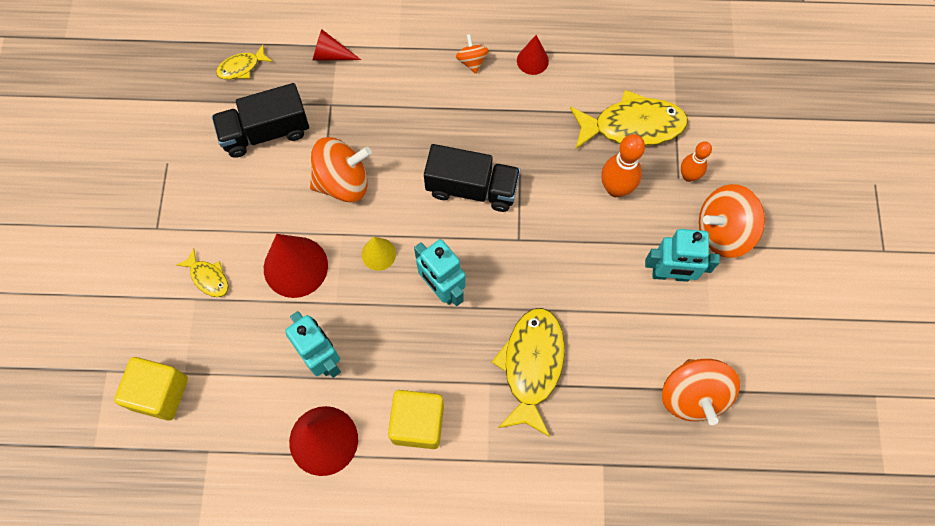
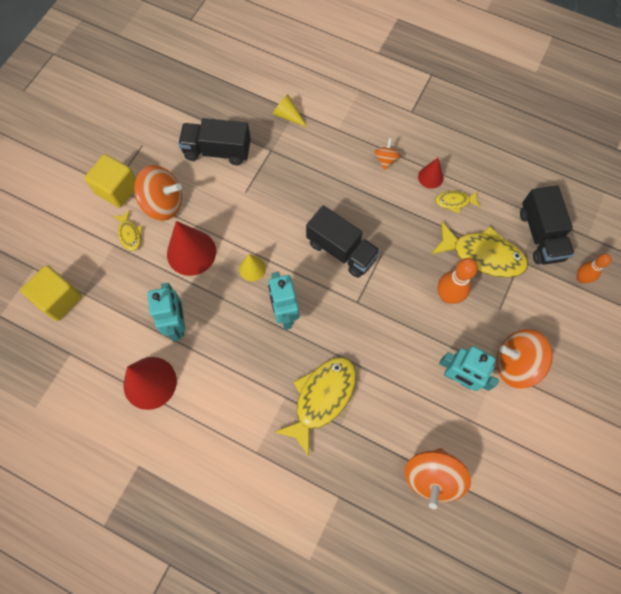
camera: 25 degrees right, 0 degrees up
yellow fish [216,45,272,80] -> yellow fish moved to [435,191,481,213]
orange spinning top [310,137,372,202] -> orange spinning top moved to [134,165,182,221]
red cone [312,29,361,61] -> yellow cone [273,94,308,128]
yellow cube [388,390,444,449] -> yellow cube moved to [85,154,136,208]
orange bowling pin [681,141,712,182] -> orange bowling pin moved to [576,254,612,283]
none -> black truck [520,185,574,265]

